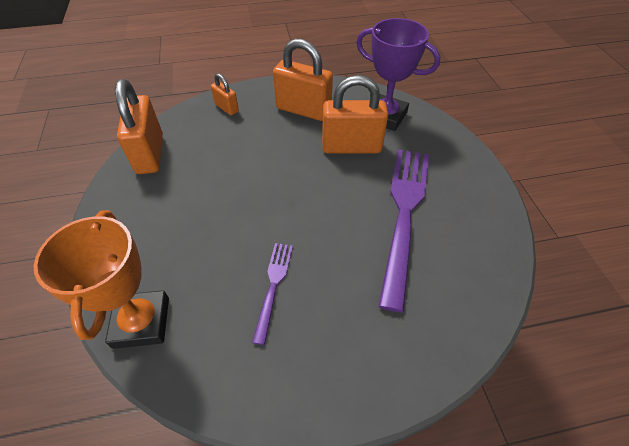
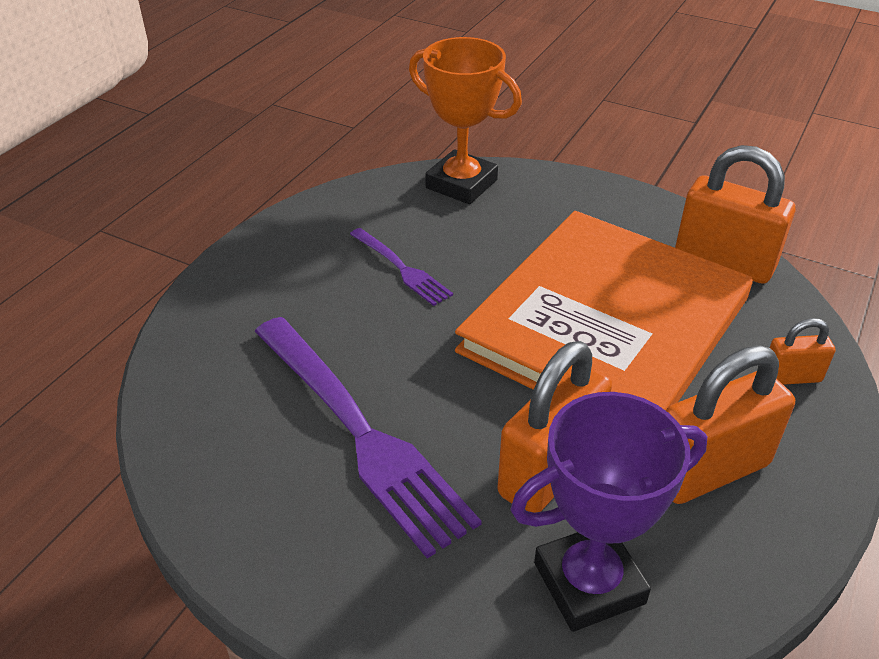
camera: 130 degrees right, 10 degrees down
none -> orange book [455,211,753,411]

